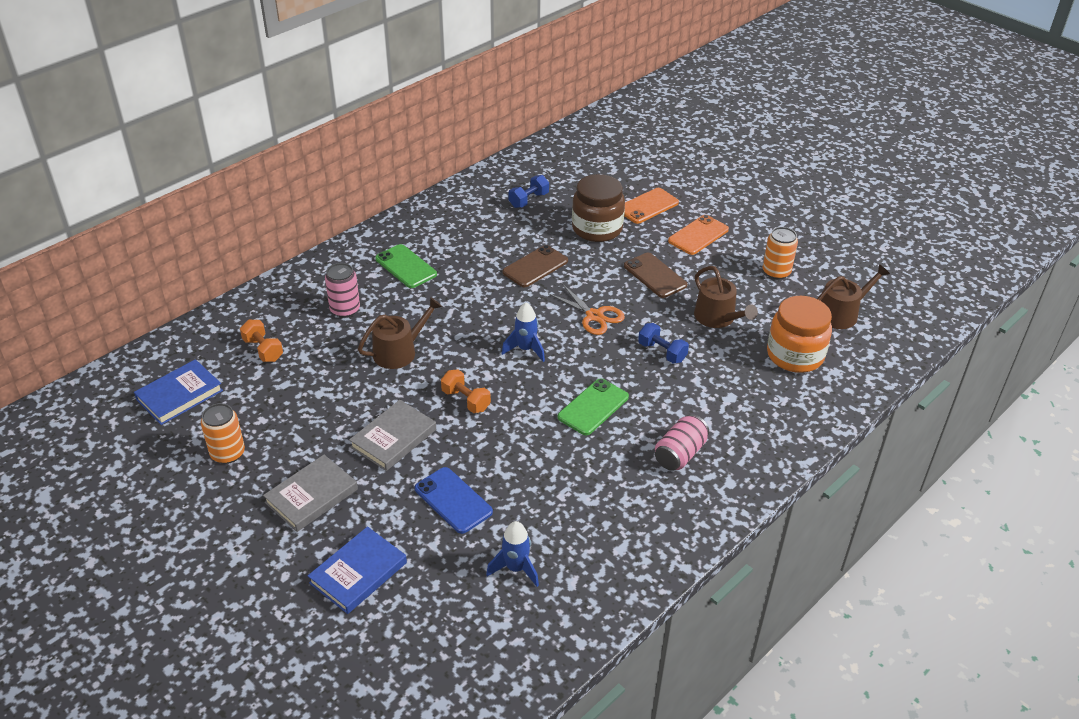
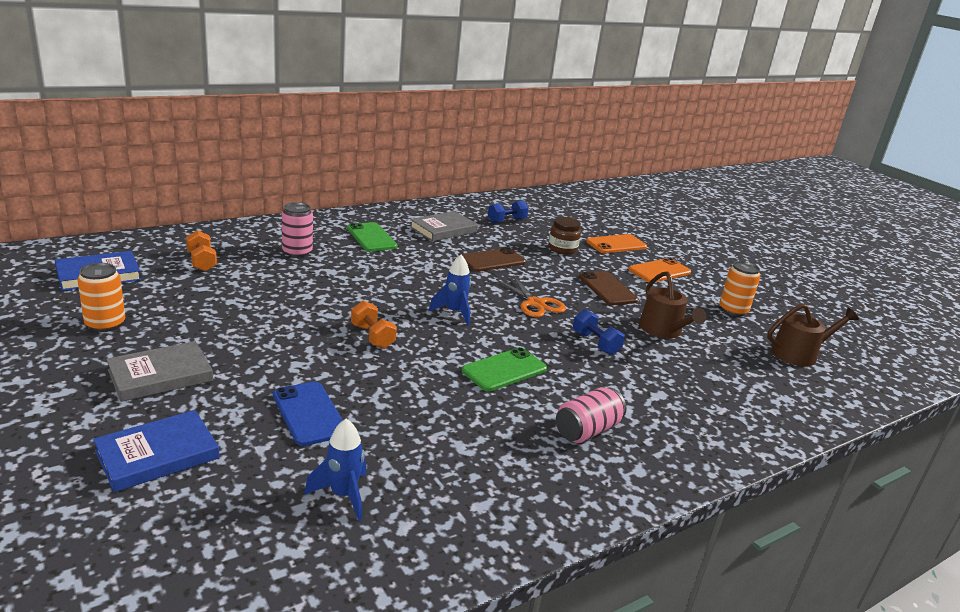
camera: 10 degrees right, 15 degrees down
grey book [349,400,436,471] -> grey book moved to [410,211,478,242]
brown watering can [358,297,442,369] -> none
brown jar [572,174,625,242] -> brown jar [548,217,581,254], size x0.61
orange jar [767,296,832,373] -> none

